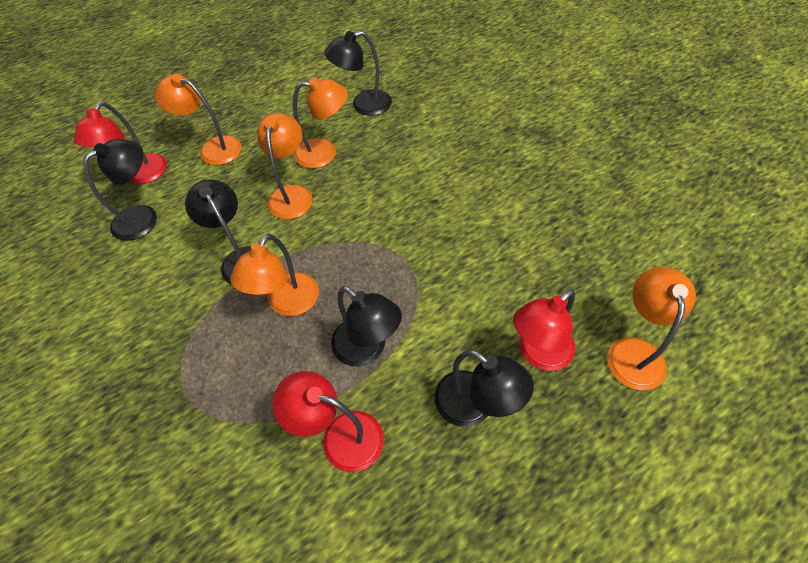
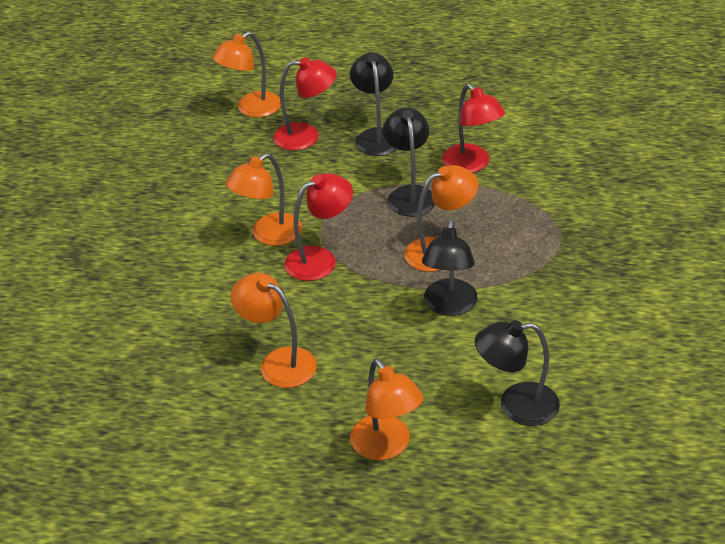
camera: 140 degrees left, 15 degrees down
red lamp [74,102,167,184] -> red lamp moved to [284,173,353,281]
orange lamp [257,113,313,219] -> orange lamp moved to [226,153,302,246]
black lamp [324,31,392,116] -> none

